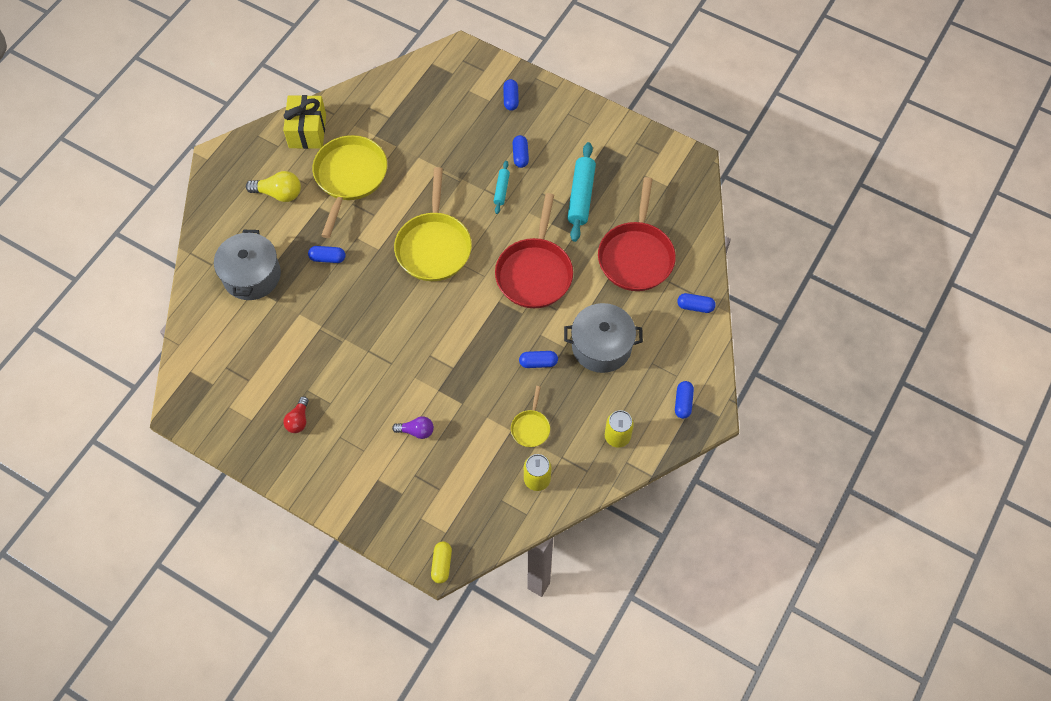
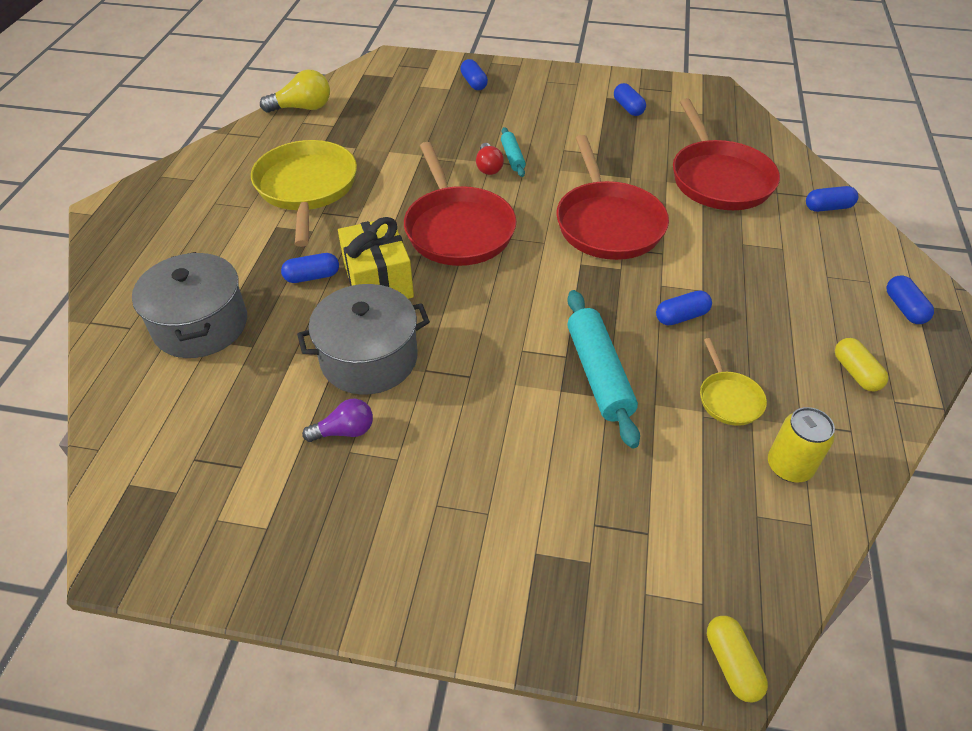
camera: 20 degrees left, 15 degrees down
yellow light bulb [246,171,301,202] -> yellow light bulb moved to [260,70,330,113]
yellow gift [283,95,326,149] -> yellow gift moved to [338,217,414,299]
red light bulb [284,396,309,433] -> red light bulb moved to [476,143,504,175]
purple light bulb [392,416,434,439] -> purple light bulb moved to [302,399,373,442]
yellow pan [394,167,472,281] -> red pan [404,142,516,266]
blue capsule [513,135,529,168] -> blue capsule moved to [614,83,646,116]
grey pot [564,303,643,373] -> grey pot moved to [297,284,430,395]
turquoise rolling pin [567,142,596,242] -> turquoise rolling pin moved to [567,290,640,448]
yellow can [605,410,634,448] -> yellow capsule [835,338,888,391]

